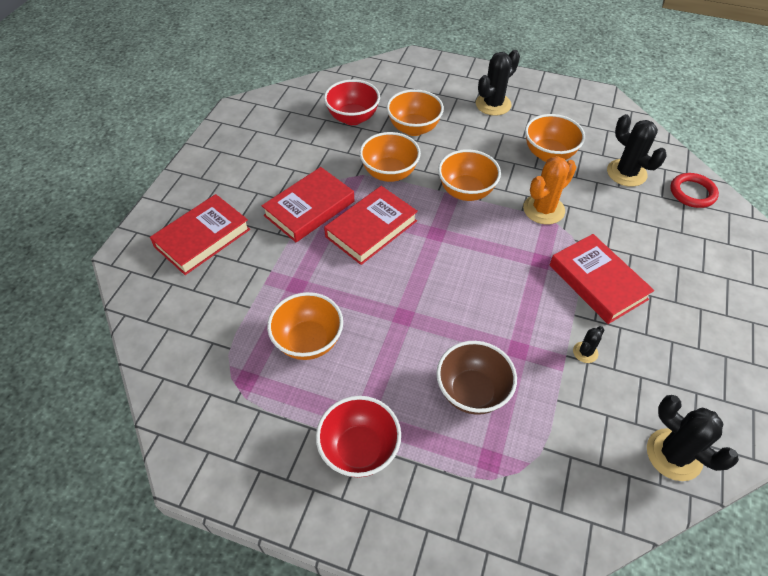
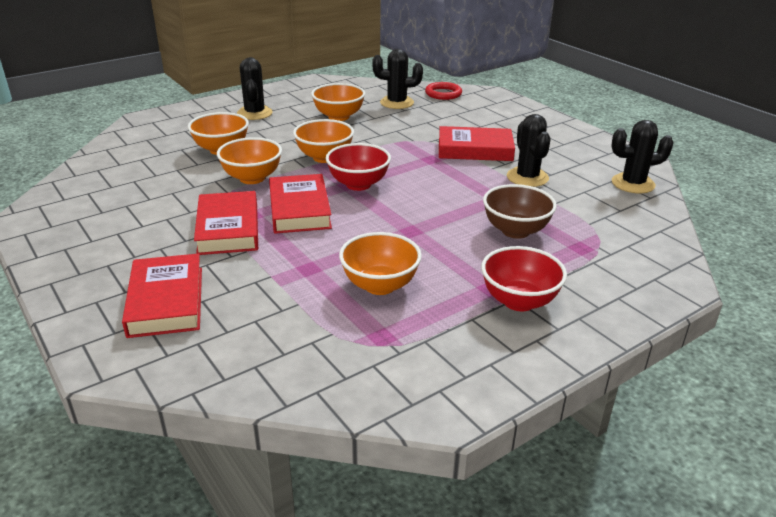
camera: 55 degrees left, 20 degrees down
red bowl [324,79,380,125] -> red bowl moved to [325,143,391,191]
orange cactus [523,156,577,225] -> none
black cactus [573,326,604,363] -> black cactus [507,114,551,187], size x1.97

